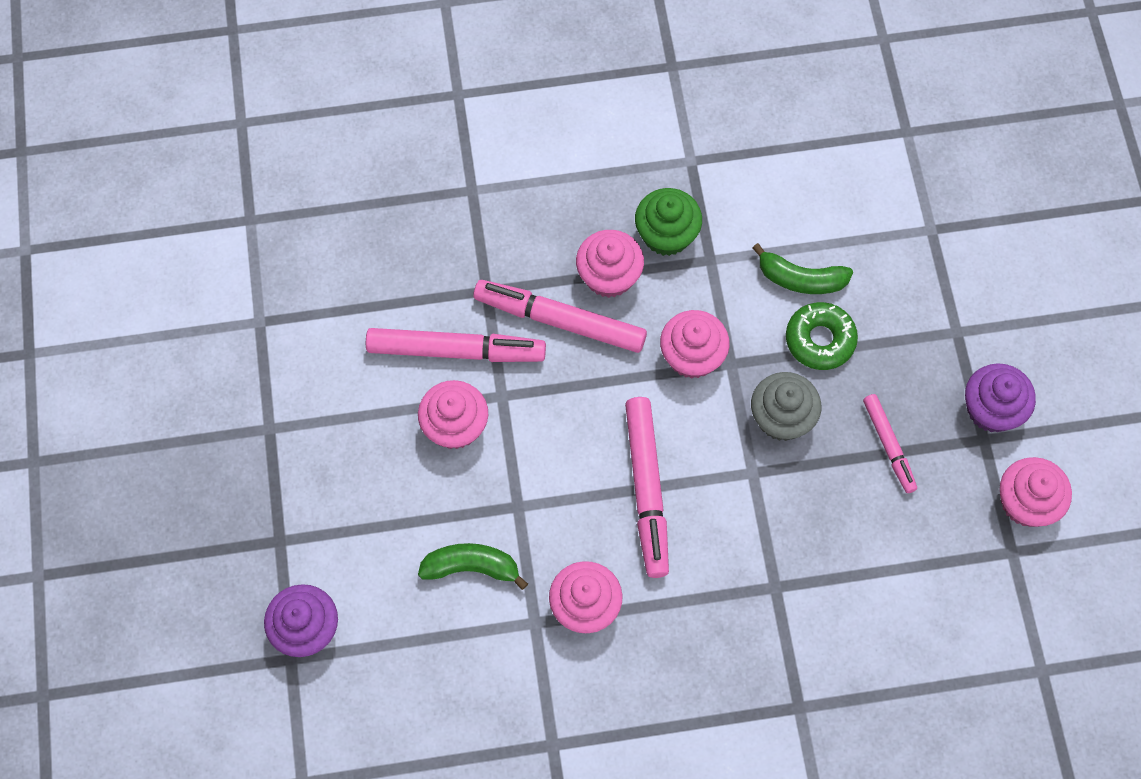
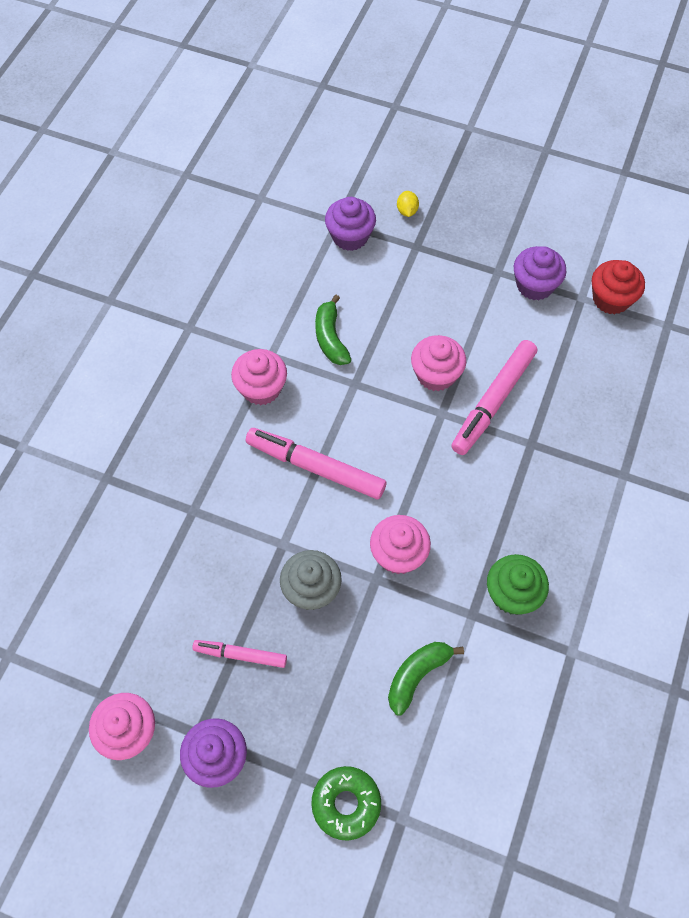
camera: 120 degrees right, 5 degrees down
green banana [418,543,528,590] -> green banana turned 135 degrees clockwise [315,295,351,365]
pink marker [473,280,647,353] -> none
pink cupcake [576,230,644,298] -> none
green donut [786,302,858,370] -> green donut moved to [311,766,381,841]
none -> yellow lemon [397,191,419,217]
none -> purple cupcake [514,246,566,300]
none -> red cupcake [592,260,645,314]

